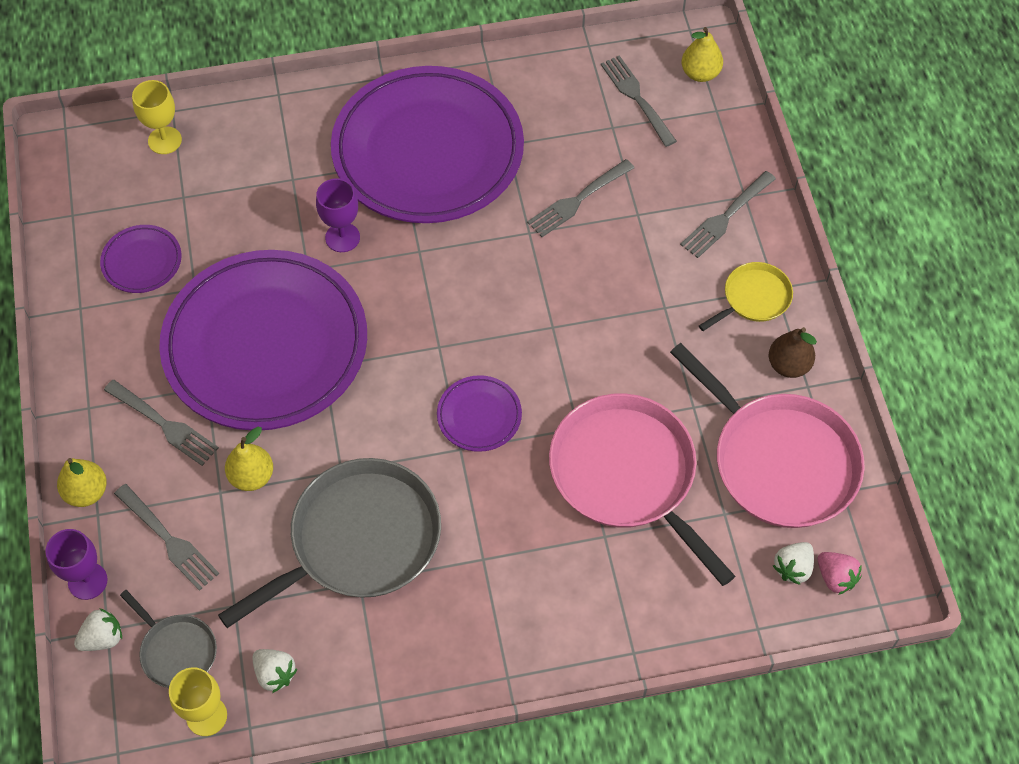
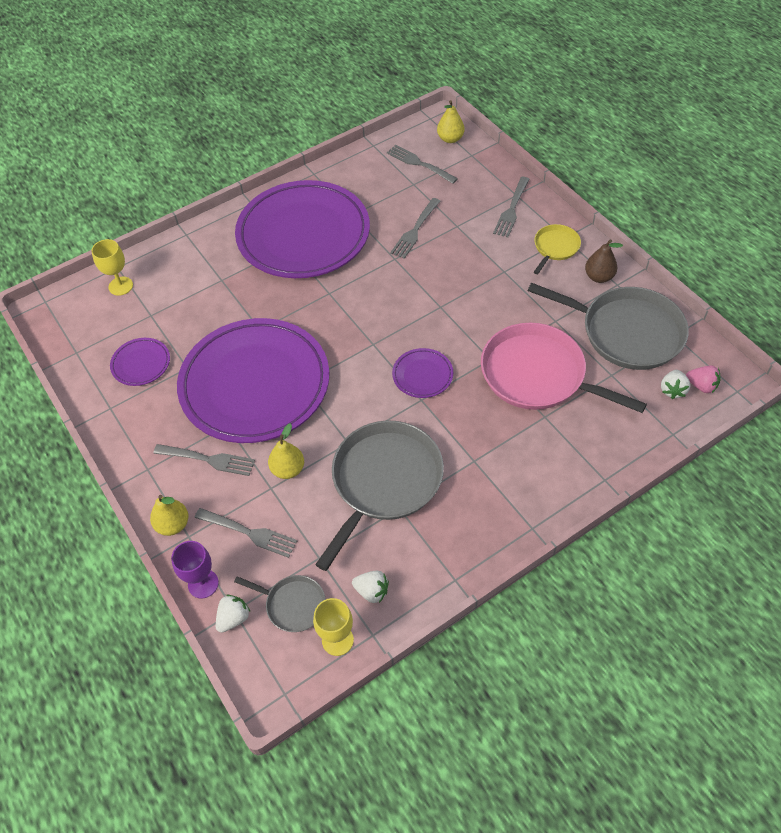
camera: 20 degrees left, 5 degrees down
purple goblet [316,179,360,252] -> none
pink pan [670,343,865,528] -> grey pan [528,283,689,370]

